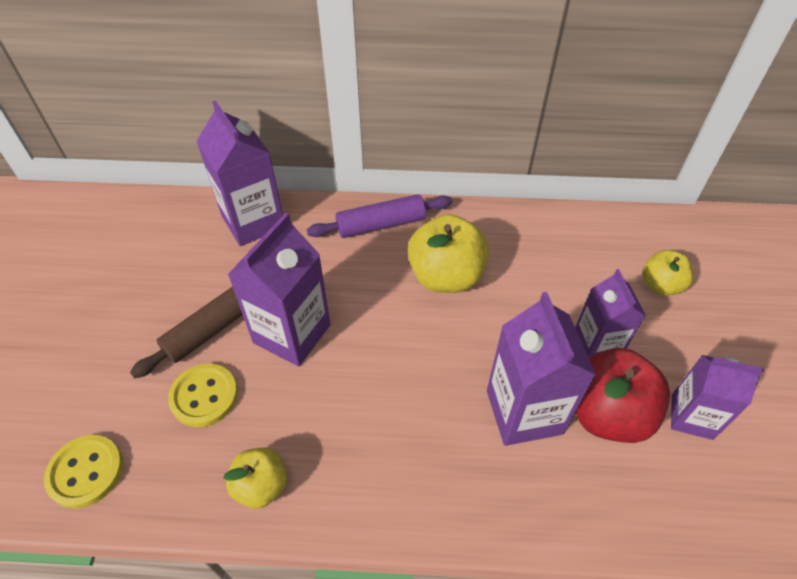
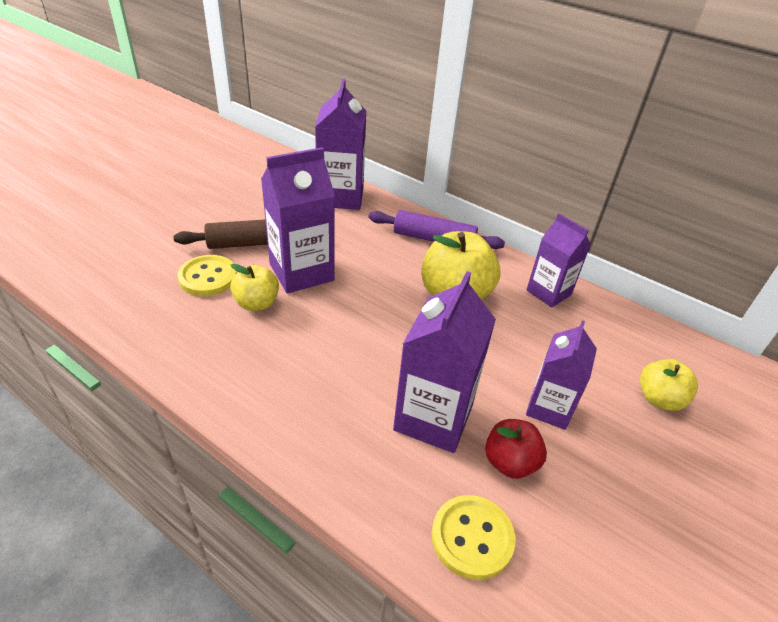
camera: 30 degrees right, 10 degrees down
yellow button [44,435,123,509] -> yellow button moved to [432,495,516,580]
yellow apple [223,448,287,509] -> yellow apple moved to [230,264,279,311]
red apple [576,348,670,443] -> red apple [485,419,547,479], size x0.59
purple carton [671,355,764,440] -> purple carton moved to [526,213,591,308]

